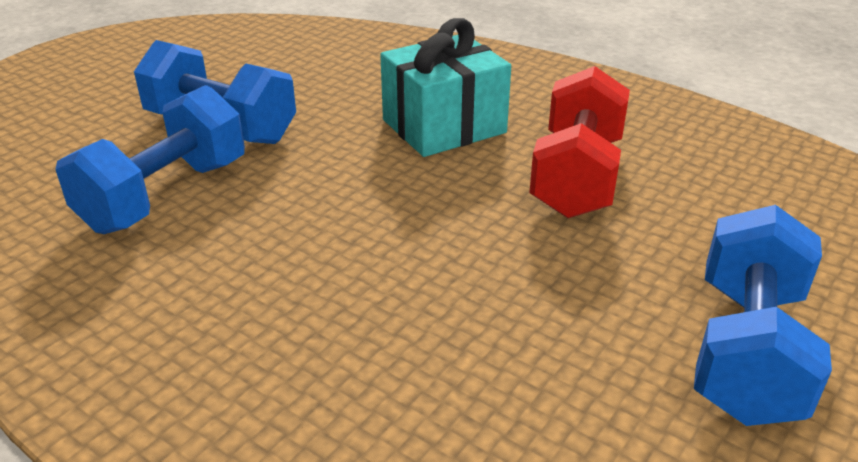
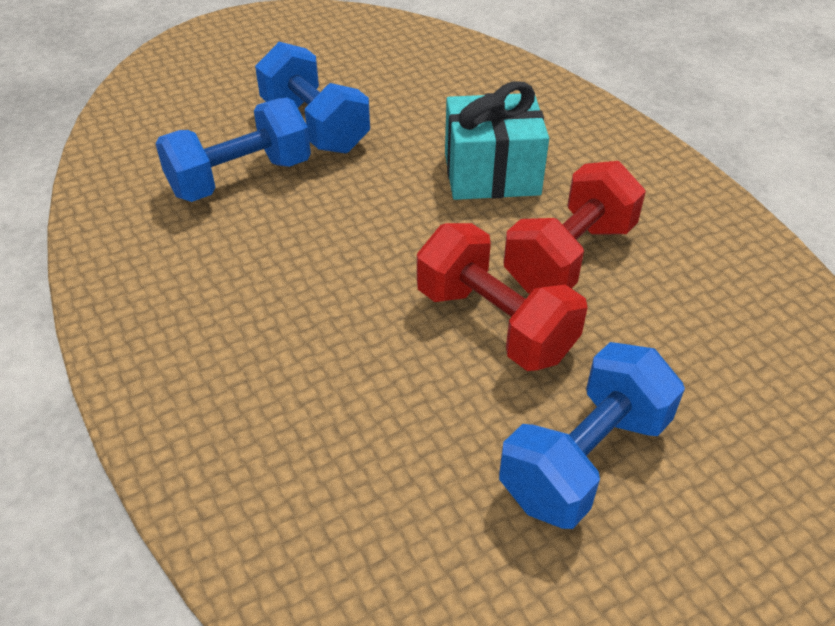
camera: 25 degrees right, 10 degrees up
none -> red dumbbell [417,223,588,371]

